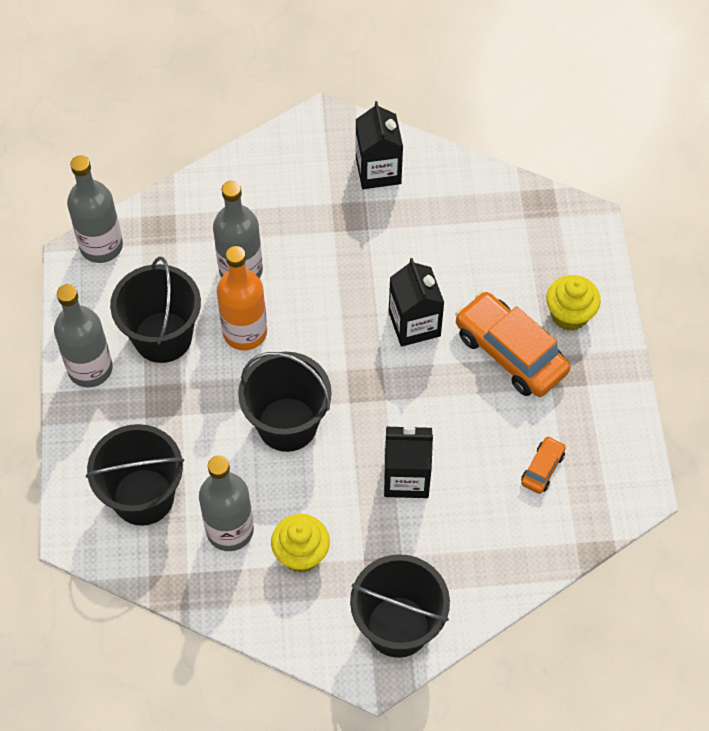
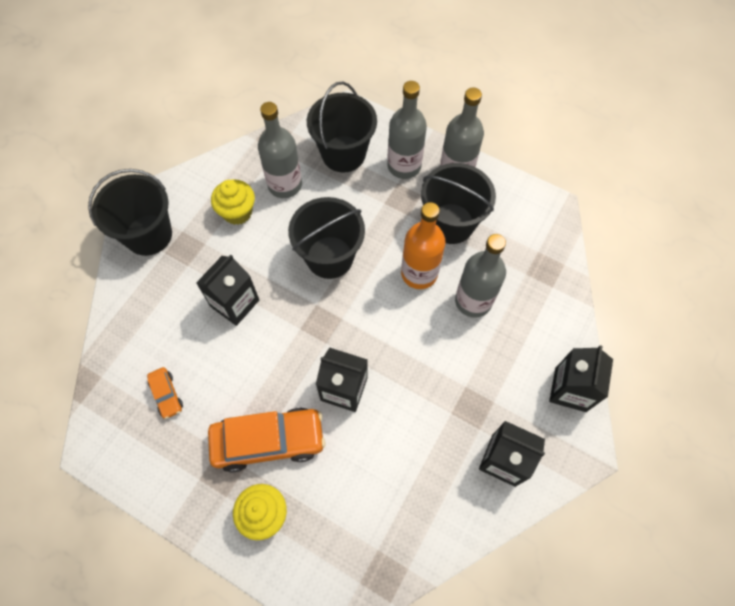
camera: 125 degrees right, 5 degrees up
grey bottle [67,155,123,263] -> grey bottle moved to [387,81,427,179]
none -> black carton [549,345,613,412]

